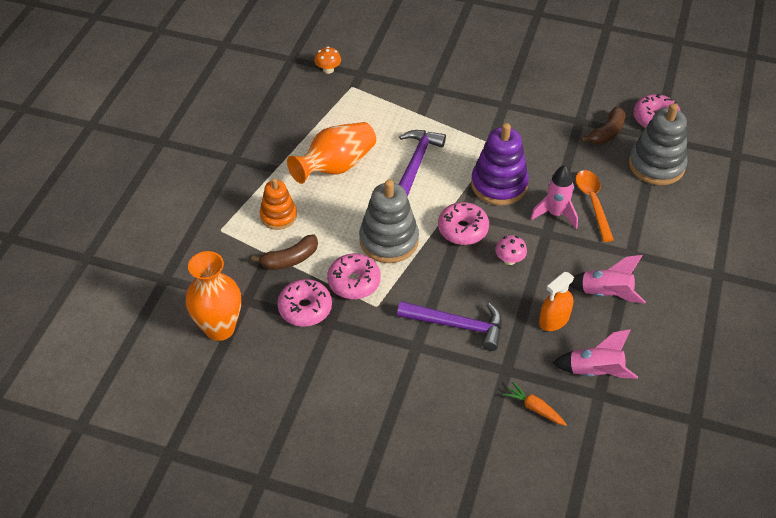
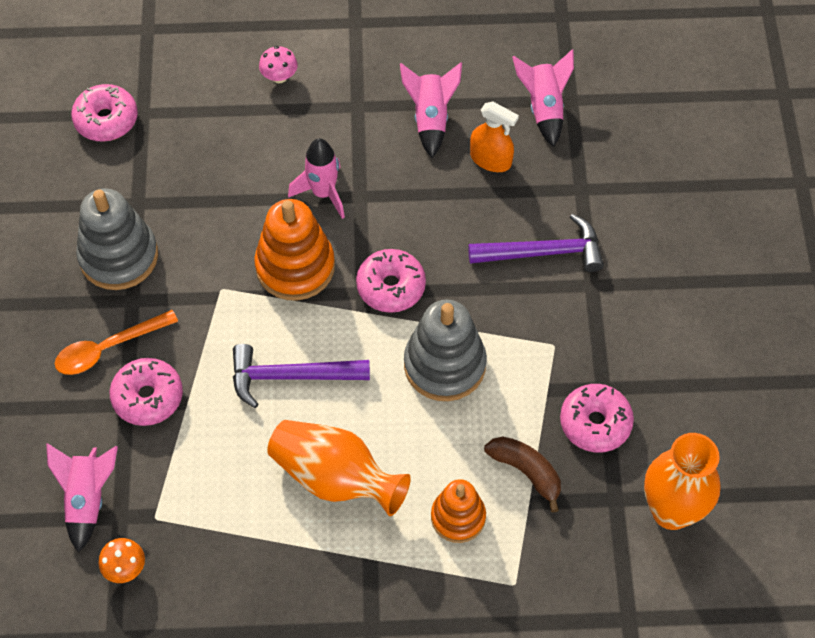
camera: 110 degrees left, 10 degrees up
pink donut [327,254,381,299] -> pink donut moved to [110,358,183,426]
purple hammer [397,301,502,351] -> purple hammer turned 90 degrees clockwise [468,214,604,272]
purple stacking toy [471,123,529,206] -> orange stacking toy [254,199,335,301]
pink mushroom [495,235,527,265] -> pink mushroom moved to [259,46,298,83]
orange carrot [503,382,567,426] -> none
orange spoon [576,170,614,242] -> orange spoon moved to [55,310,178,375]
brown banana [581,107,626,144] -> none
grey stacking toy [629,103,688,185] -> grey stacking toy moved to [76,189,158,290]
none -> pink rocket [46,443,118,553]

